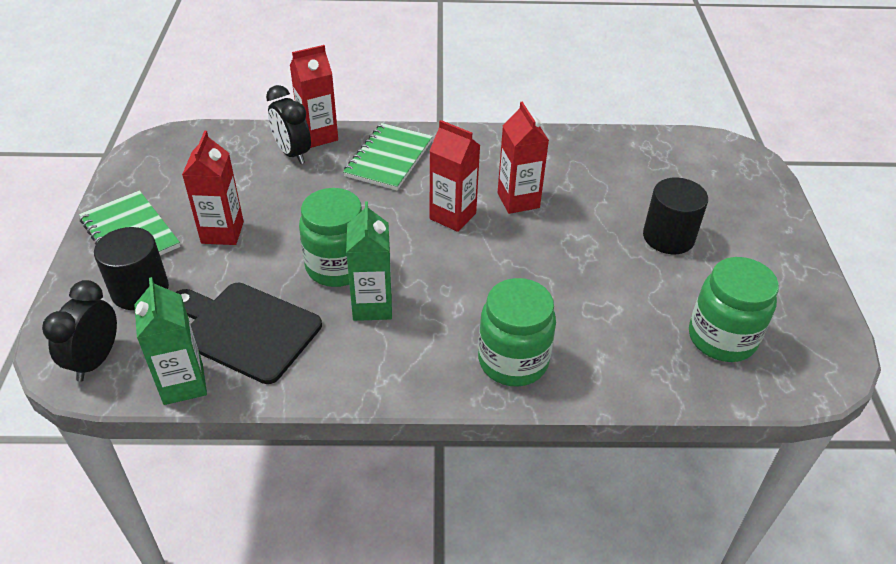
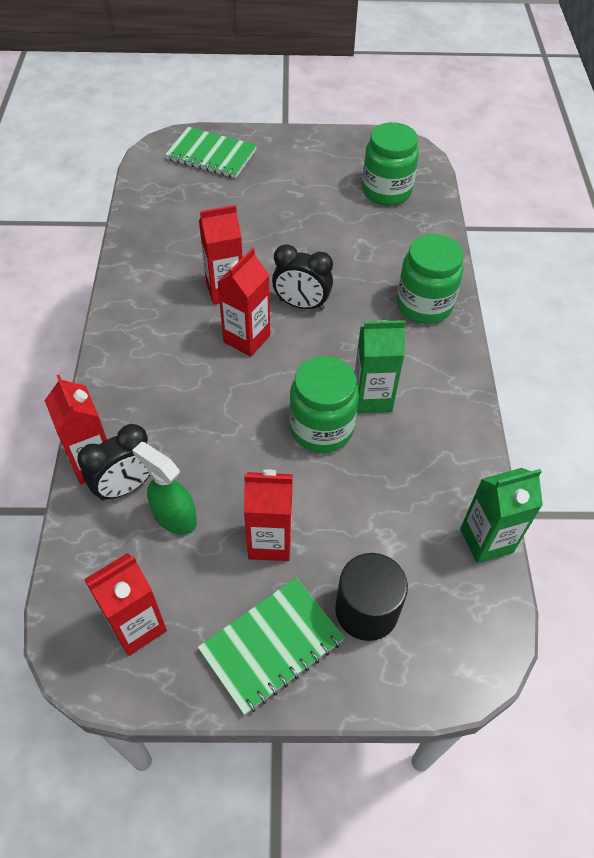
camera: 90 degrees left, 10 degrees up
black clock [42,280,117,382] -> black clock moved to [272,244,333,310]
black cutting board [176,283,322,384] -> none
green notebook [343,123,433,190] -> green notebook moved to [165,127,257,178]
black cylinder [643,178,708,254] -> none
none -> red carton [84,553,167,656]
none -> green spray bottle [132,442,197,535]

